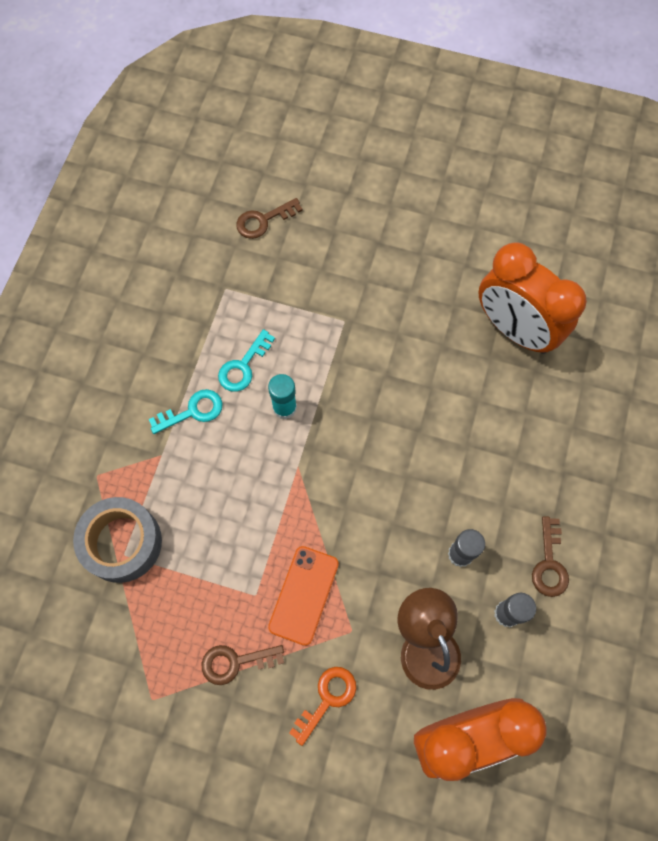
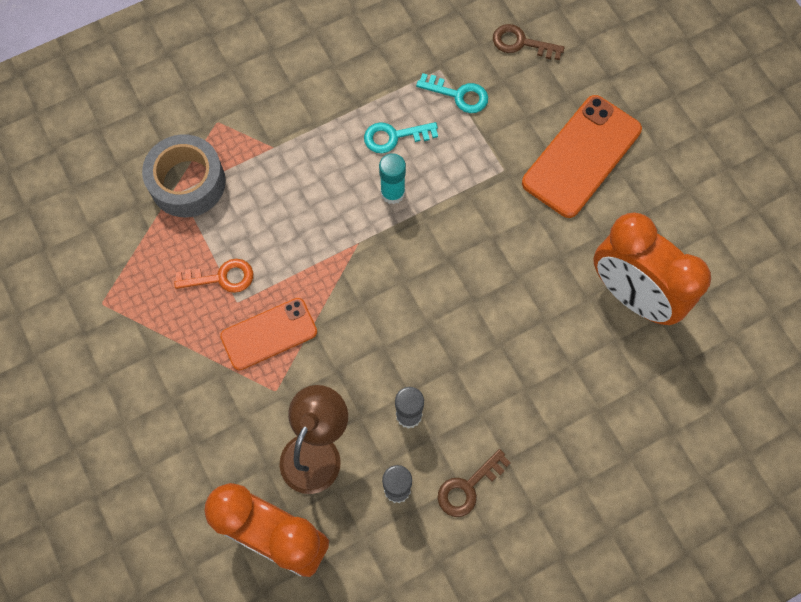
camera: 45 degrees right, 0 degrees up
turquoise key [149,389,223,434] -> turquoise key moved to [416,73,488,113]
brown key [202,645,284,685] -> none
orange key [289,667,356,746] -> orange key moved to [174,259,253,293]
orange clock [478,242,587,354] -> orange clock turned 45 degrees counterclockwise [593,212,711,325]
none -> orange phone [522,95,642,218]

